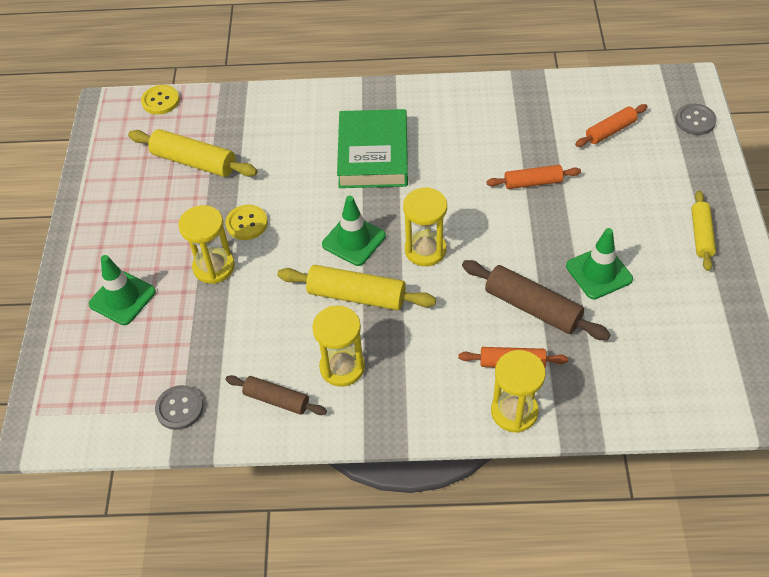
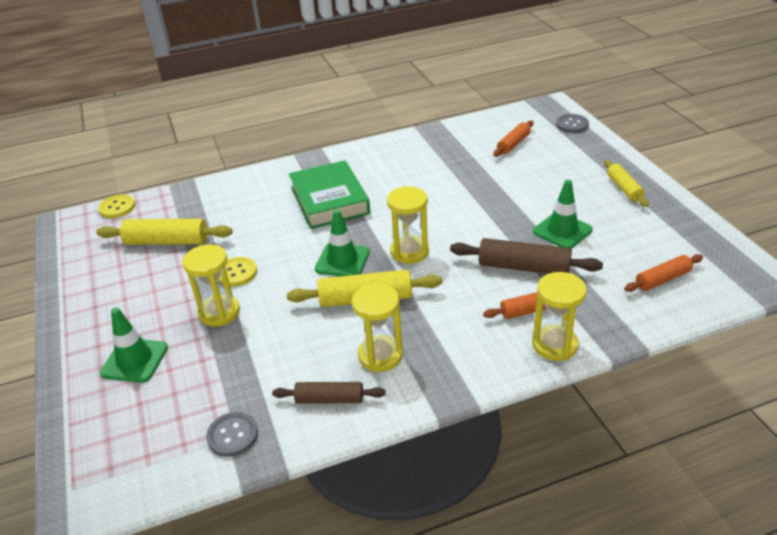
camera: 20 degrees left, 15 degrees down
orange rolling pin [486,165,581,189] -> orange rolling pin moved to [624,254,703,292]

